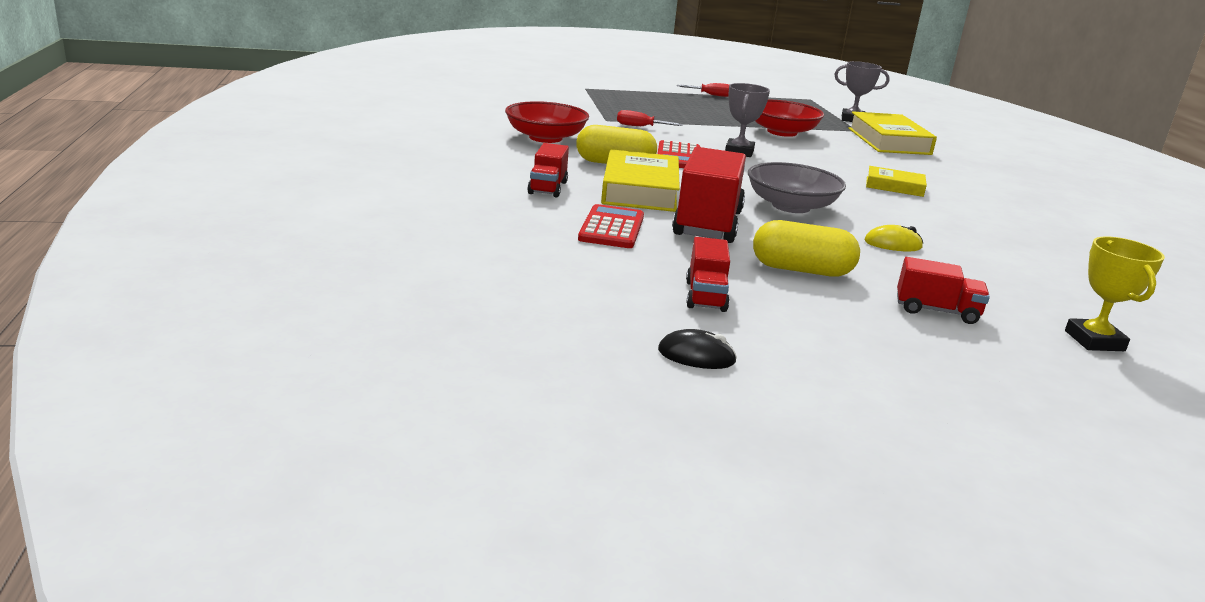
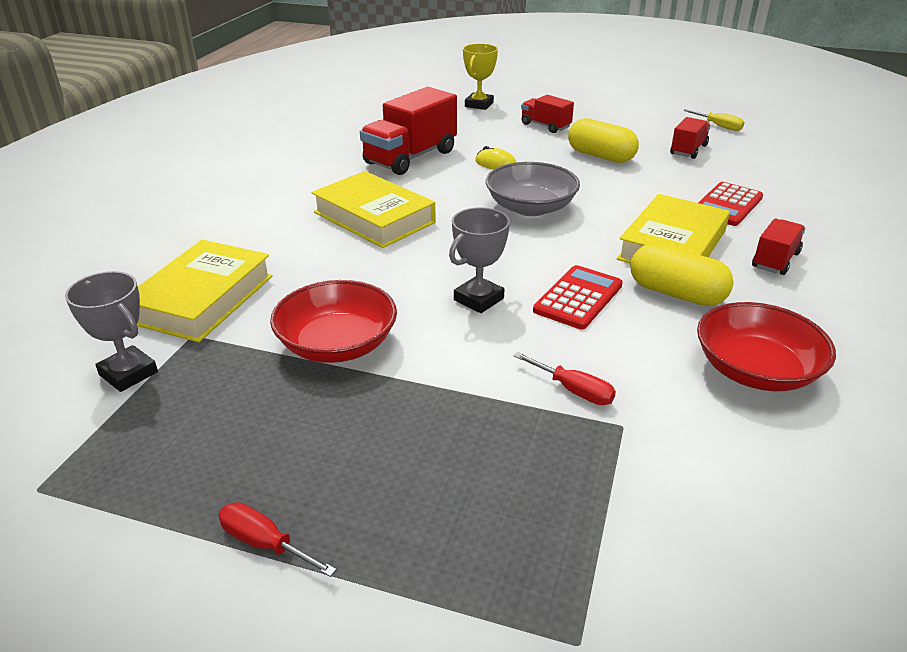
camera: 150 degrees left, 10 degrees up
black mouse [658,329,737,369] -> yellow screwdriver [683,109,745,131]
red truck [672,147,746,243] -> red truck moved to [360,87,457,175]
yellow book [866,166,927,197] -> yellow book [312,171,436,248], size x1.75

